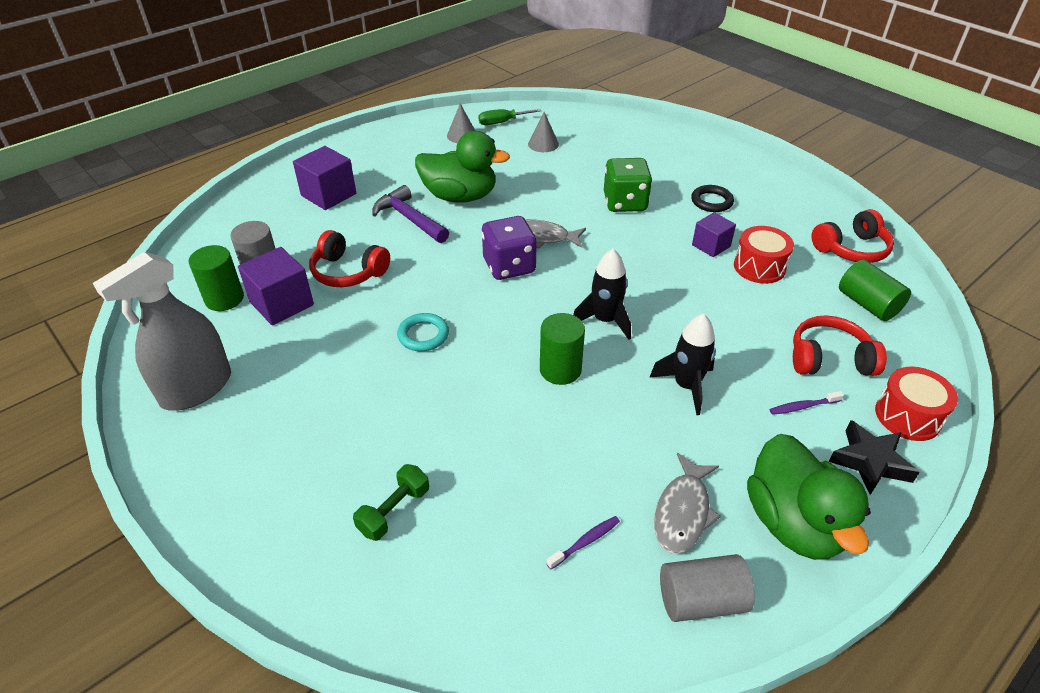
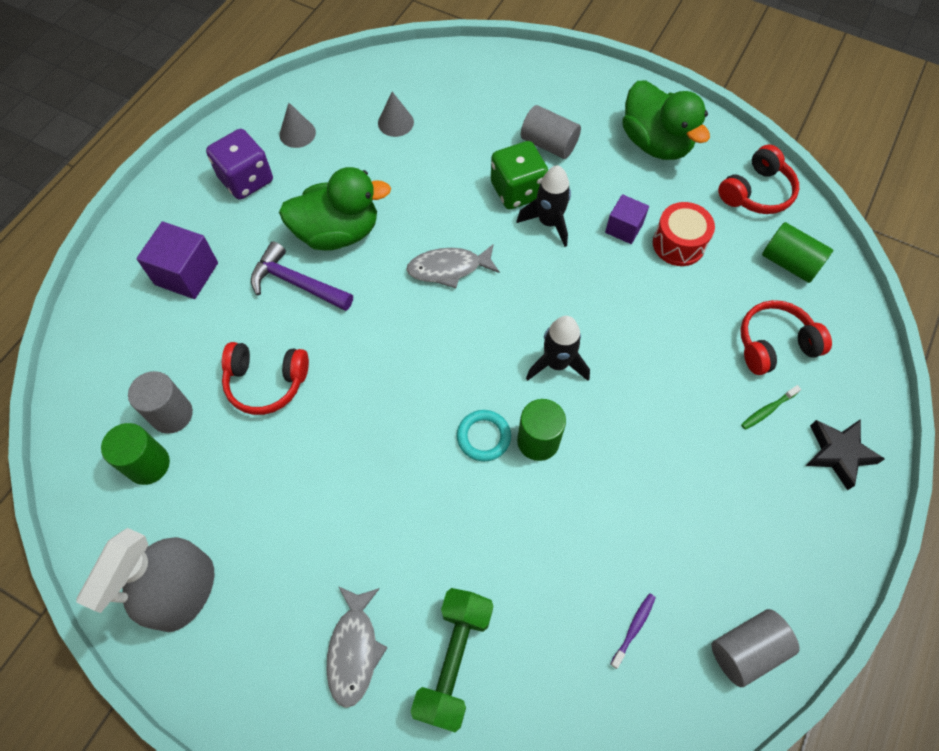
camera: 20 degrees left, 20 degrees up
purple cube [238,247,314,325] -> none
green dumbbell [353,464,429,541] -> green dumbbell [411,588,493,732], size x1.63
turquoise ring [397,313,449,351] -> turquoise ring moved to [457,410,511,461]
green screwdriver [478,109,542,125] -> none
purple dice [482,216,537,280] -> purple dice moved to [206,129,273,200]
black rocket [650,314,716,415] -> black rocket moved to [517,165,571,247]
grey fish [654,453,721,554] -> grey fish moved to [326,586,388,708]
black ring [691,185,734,212] -> none
green duck [747,434,871,560] -> green duck moved to [622,81,710,160]
purple toothbrush [770,391,844,415] -> green toothbrush [741,385,801,430]
red drum [875,367,958,441] -> none
none -> grey cylinder [521,105,581,159]

